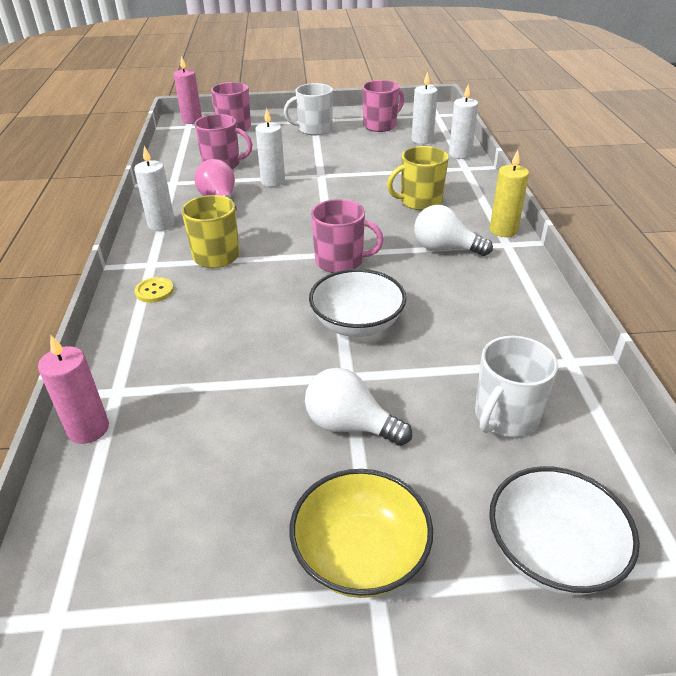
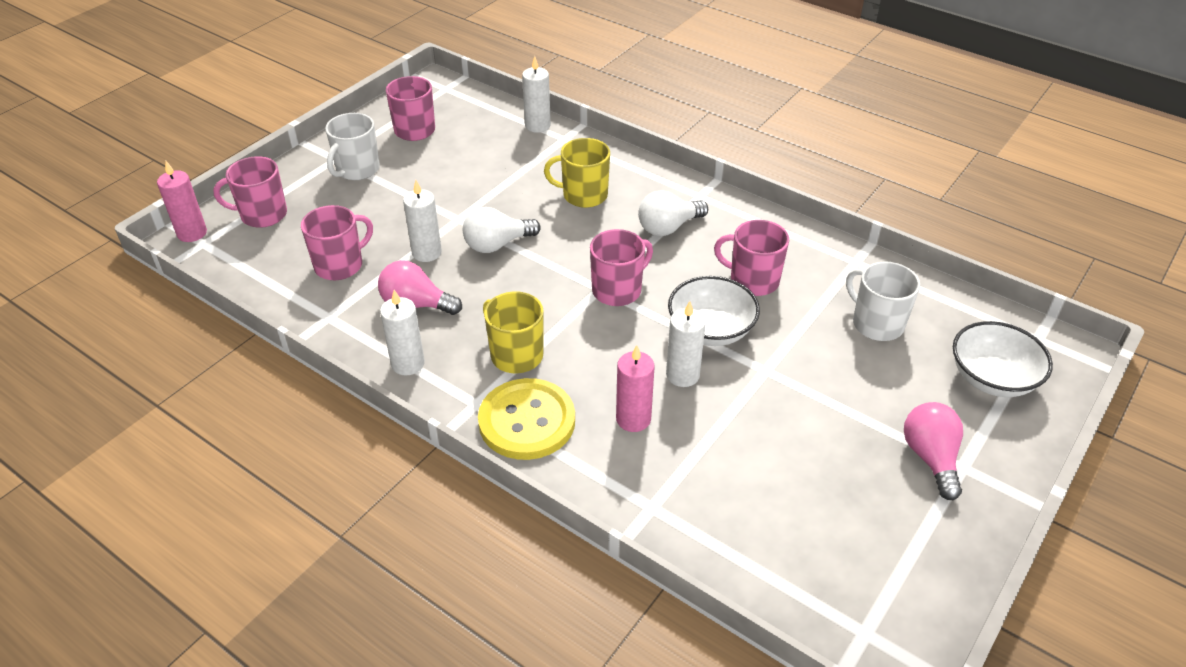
camera: 50 degrees left, 5 degrees up
pink candle [38,335,109,444] -> pink candle moved to [616,345,655,432]
yellow button [135,277,174,303] -> yellow button [478,378,575,460], size x2.29
yellow bowl [290,469,433,598] -> pink light bulb [904,402,963,500]
white light bulb [305,368,412,446] -> white light bulb moved to [463,207,541,253]
yellow mug [387,146,449,211] -> yellow mug turned 75 degrees clockwise [544,138,610,208]
white candle [412,72,438,144] -> white candle moved to [666,301,706,387]
white mug [475,336,558,437] -> white mug turned 150 degrees clockwise [846,261,920,341]
yellow candle [490,150,529,237] -> none
none -> pink mug [714,220,789,296]

